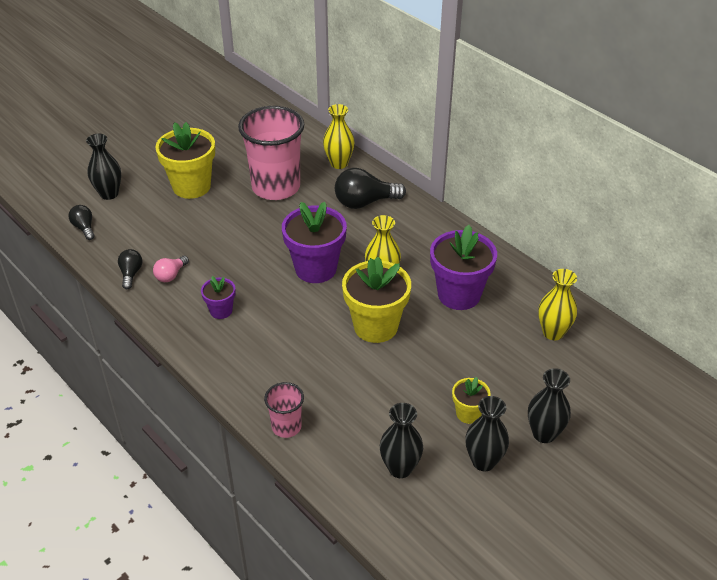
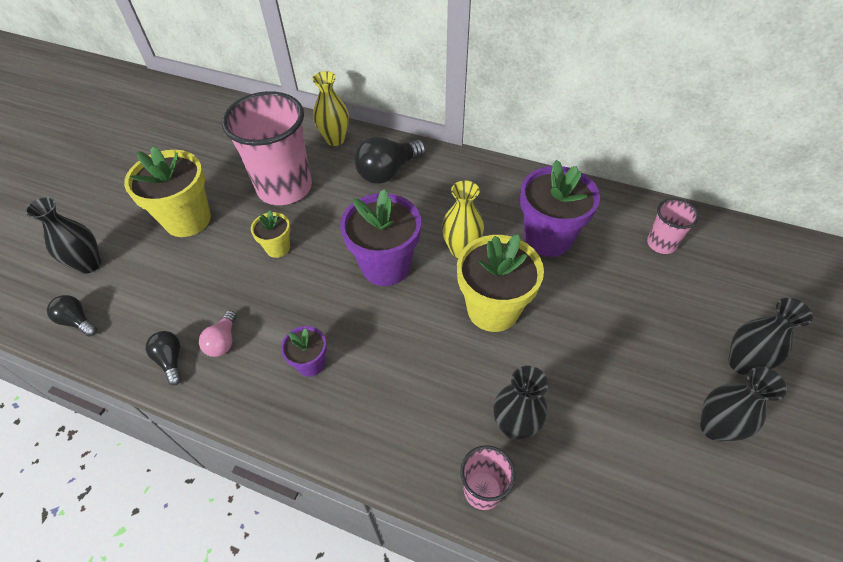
camera: 25 degrees left, 10 degrees up
black vase [380,403,423,478] -> black vase moved to [493,366,548,440]
yellow flower pot [452,377,490,424] -> yellow flower pot moved to [251,210,290,258]
yellow vase [538,269,577,340] -> pink cup [647,198,699,254]

